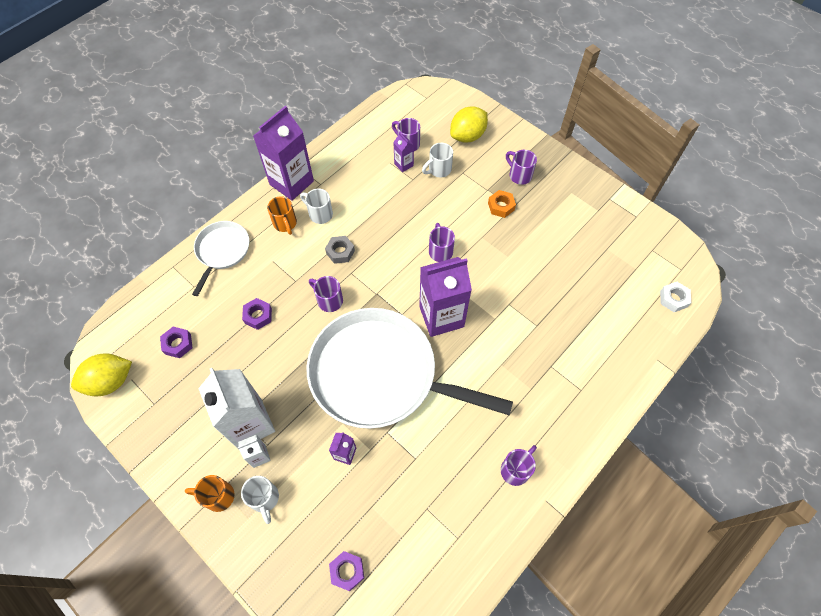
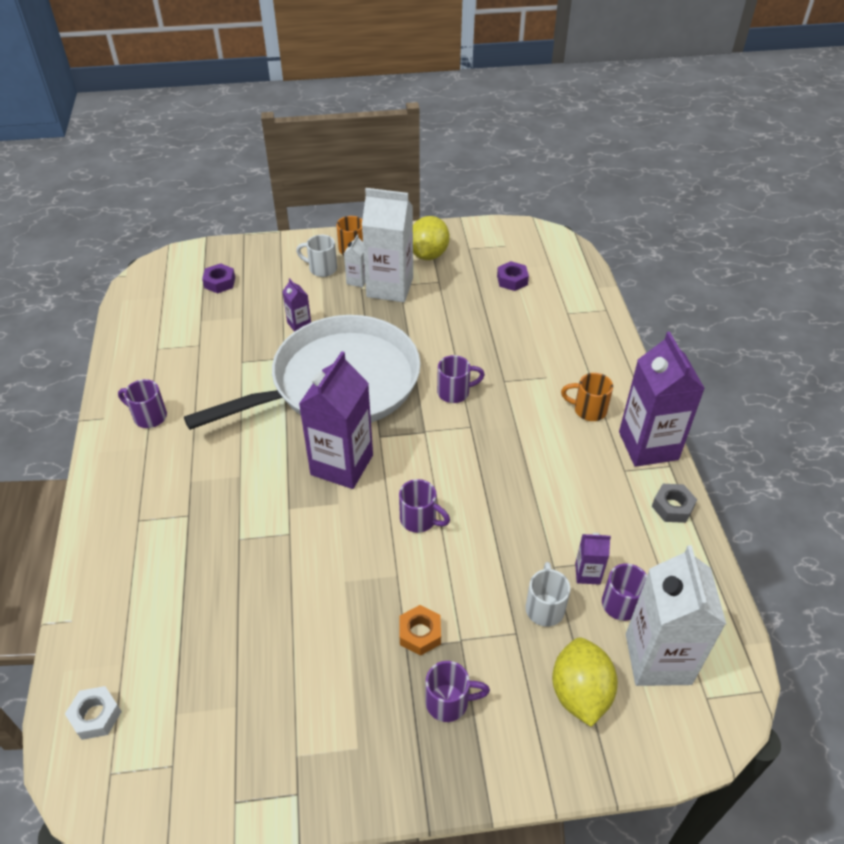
camera: 130 degrees right, 15 degrees down
yellow lemon [71,353,132,396] -> yellow lemon moved to [413,216,449,260]
white pan [192,221,249,296] -> none
purple nut [242,298,272,330] -> none
white mug [300,189,333,224] -> none
grey nut [325,236,355,264] -> grey nut moved to [652,484,697,523]
purple mug [501,445,537,486] -> purple mug turned 120 degrees clockwise [118,379,167,428]
none -> white carton [626,545,726,686]

